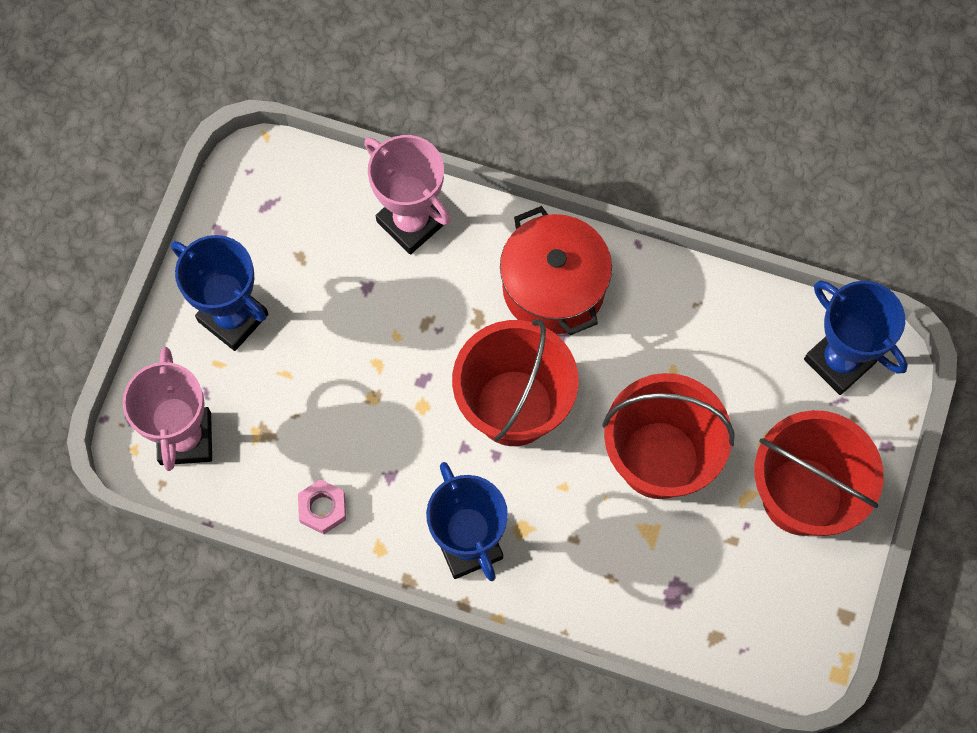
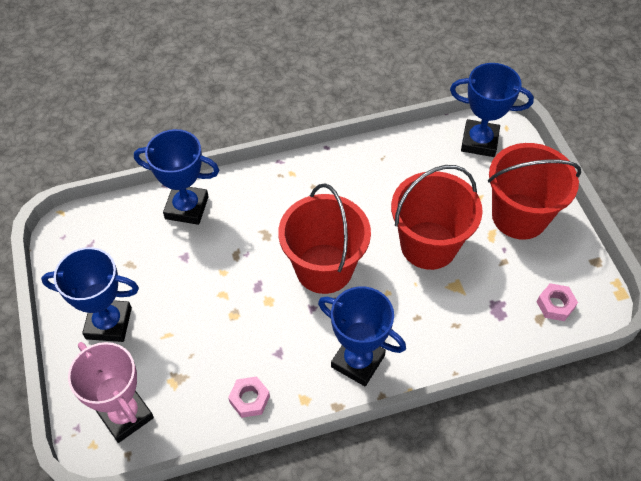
camera: 35 degrees left, 15 degrees down
pink trophy [364,135,451,255] -> blue trophy [134,129,219,225]
red pot [500,206,612,335] -> none
none -> pink nut [537,283,578,321]

